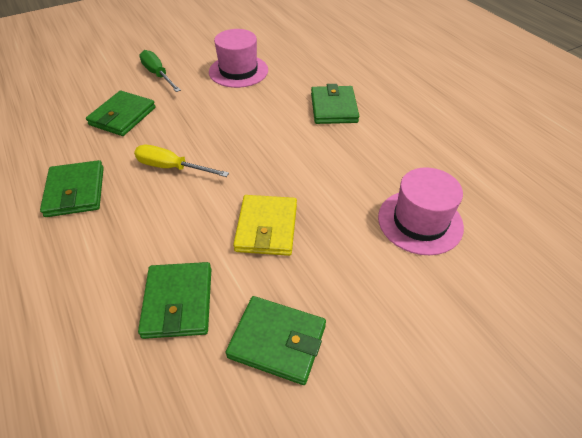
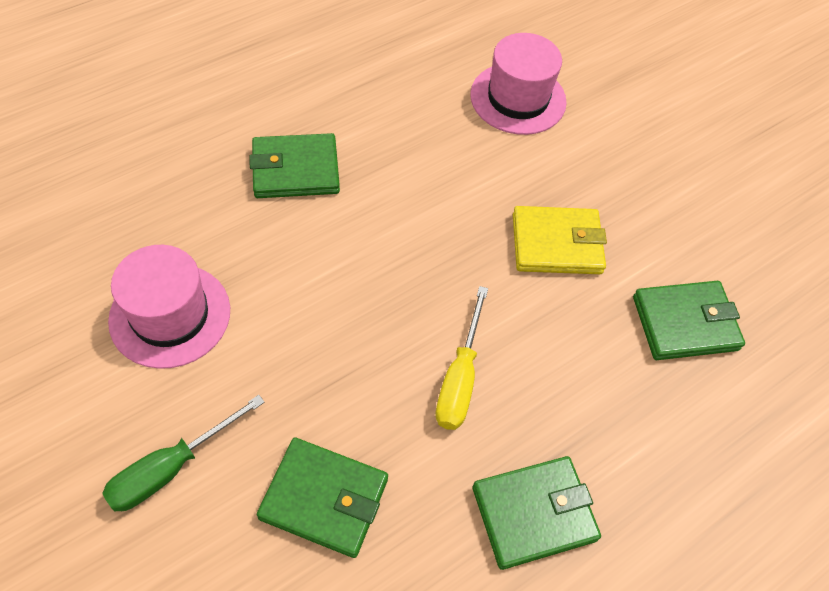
camera: 100 degrees left, 10 degrees up
green wallet [226,296,326,385] -> none

